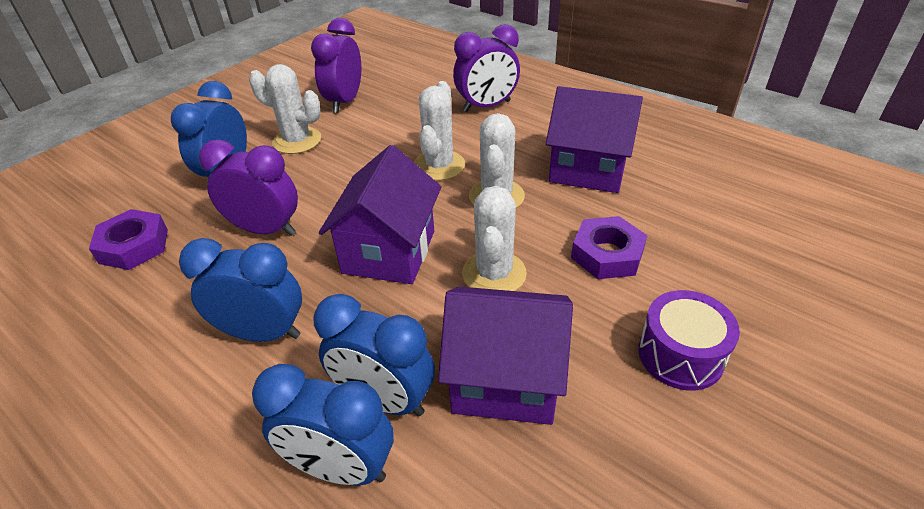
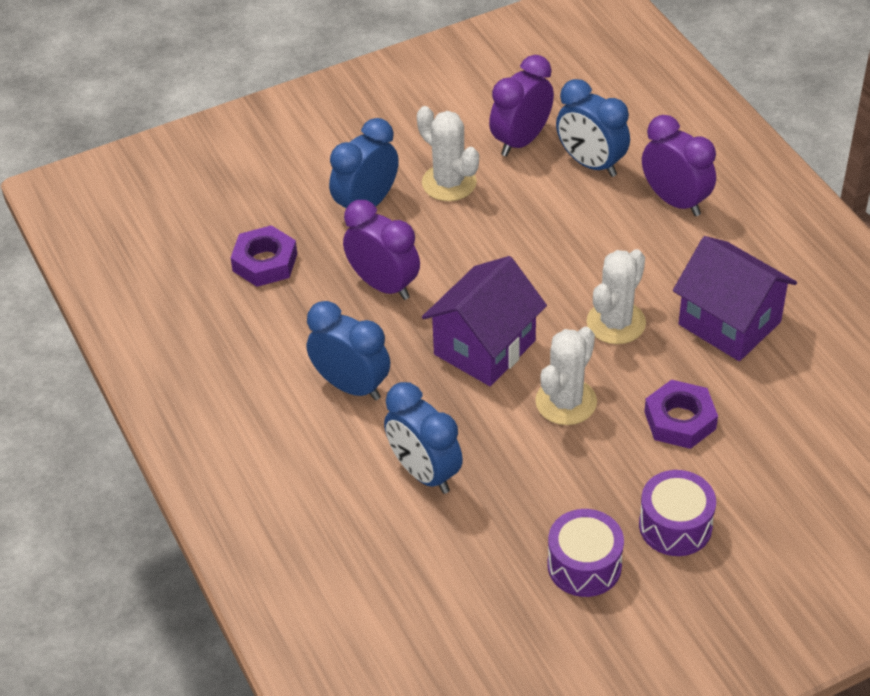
camera: 25 degrees right, 5 degrees up
blue clock [252,364,394,485] -> blue clock moved to [556,79,630,177]
white cactus [414,81,465,181] -> none
purple house [438,286,573,425] -> none
purple clock [453,24,520,112] -> purple clock turned 135 degrees counterclockwise [642,115,716,216]
none -> purple drum [548,509,624,597]

